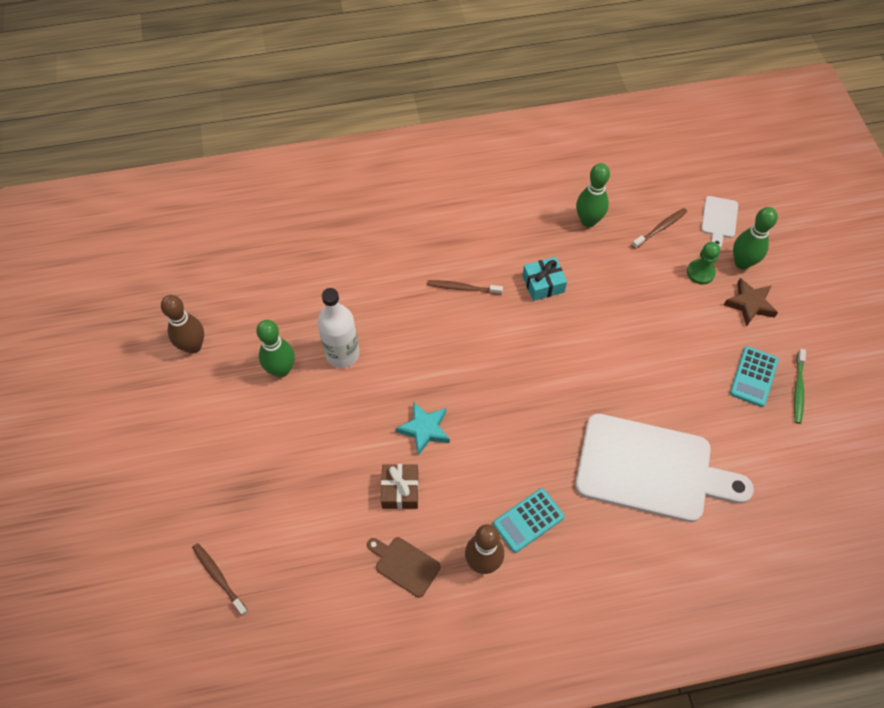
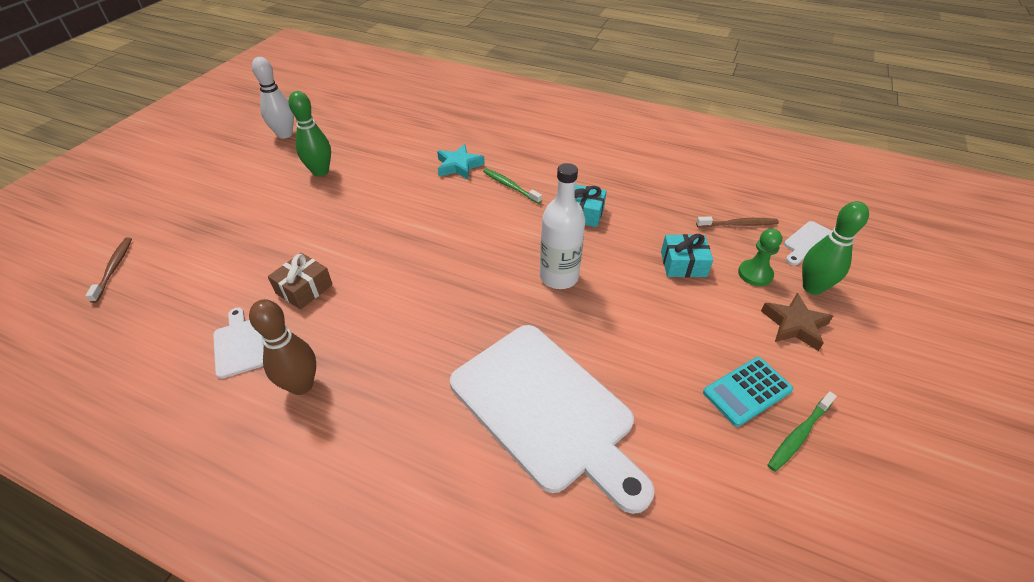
camera: 35 degrees right, 15 degrees down
brown bowling pin [161,295,204,354] -> white bowling pin [252,57,294,139]
white bottle [317,288,359,368] -> white bottle moved to [540,163,585,289]
brown cutting board [367,537,441,598] -> white cutting board [213,308,264,379]
turquoise star [395,401,450,456] -> turquoise star moved to [437,144,485,180]
brown toothbrush [427,280,503,295] -> green toothbrush [483,168,542,204]
turquoise calculator [493,488,565,553] -> none
green bowling pin [576,163,610,227] -> none
none -> turquoise gift [661,234,713,277]

